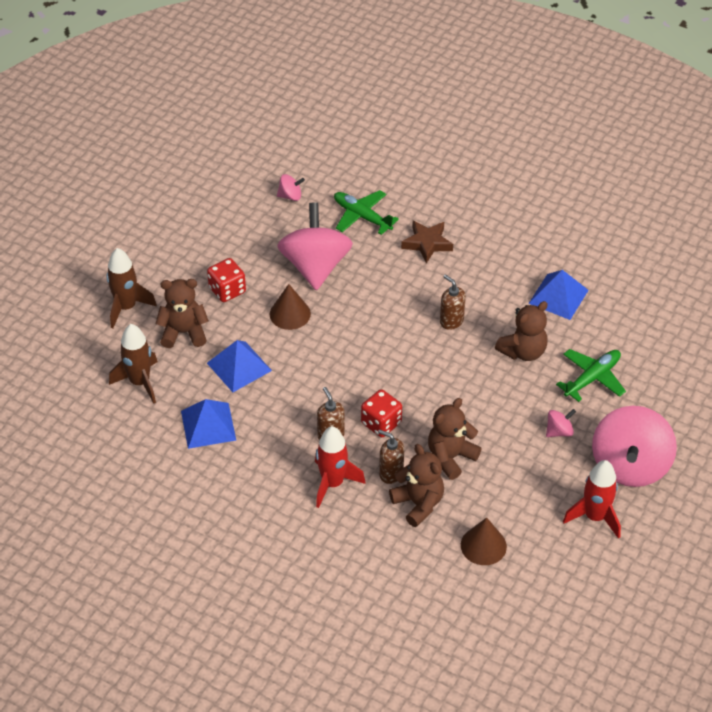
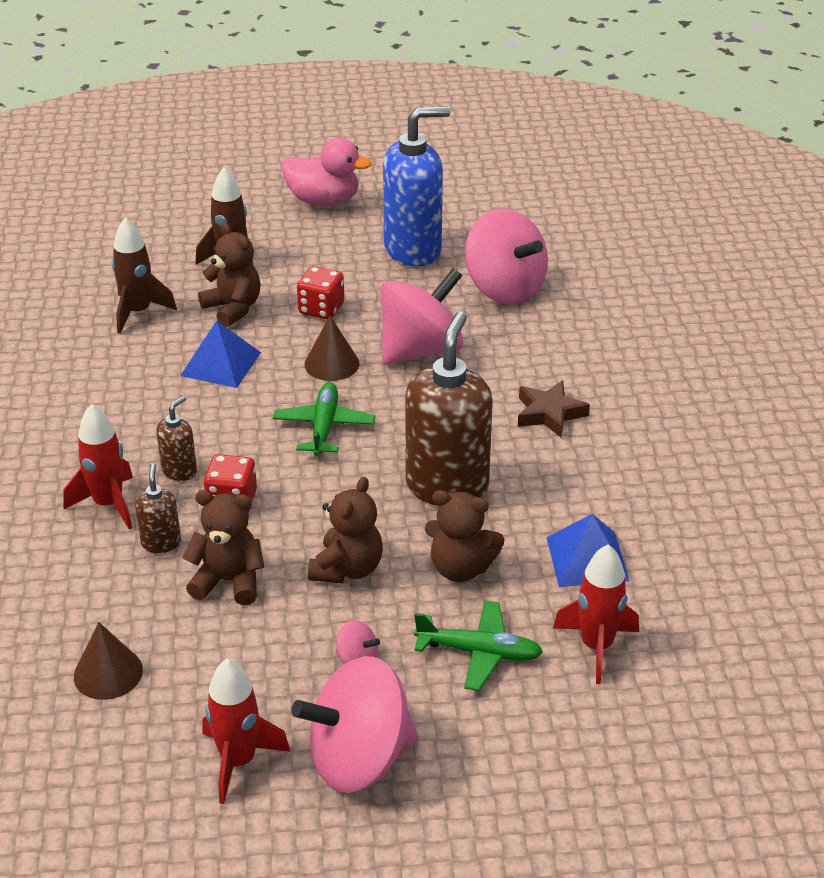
camera: 55 degrees right, 10 degrees down
blue pyramid [181,399,236,449] -> none
pink spinning top [277,174,305,201] -> pink spinning top [465,209,548,305], size x2.39
green plane [334,190,399,235] -> green plane moved to [273,382,375,456]
brown teddy bear [389,444,444,527] -> brown teddy bear moved to [308,477,383,583]
brown soap dispenser [440,274,466,330] -> brown soap dispenser [405,312,493,506], size x2.18
none -> pink duck [281,138,372,206]
none -> blue soap dispenser [383,106,450,266]
none -> red rocket [553,544,639,684]

